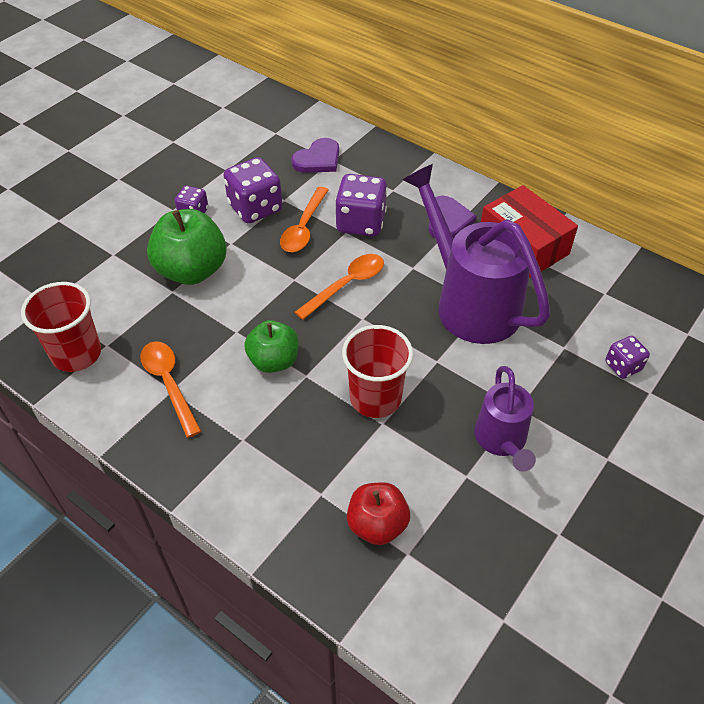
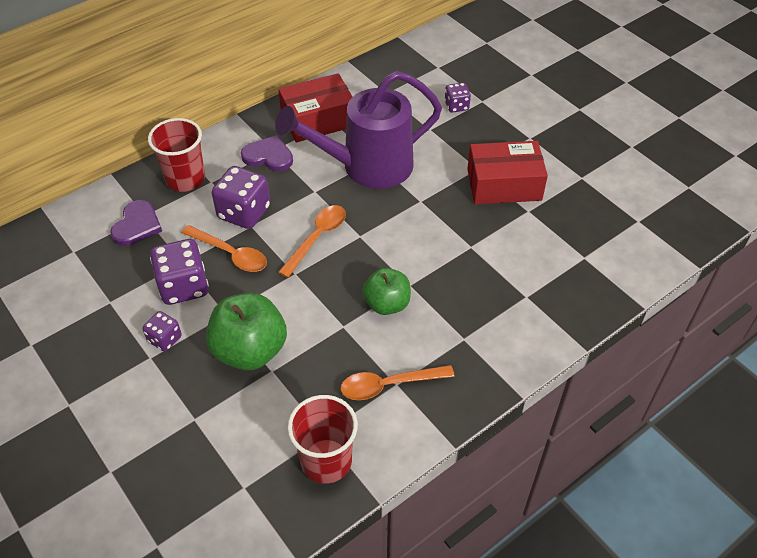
camera: 75 degrees left, 0 degrees up
purple heart [291,138,339,173] -> purple heart turned 45 degrees clockwise [110,200,162,246]
orange spoon [295,254,384,320] -> orange spoon turned 60 degrees clockwise [278,205,346,278]
red cup [342,325,413,418] -> red cup moved to [148,118,205,192]
red apple [347,482,410,545] -> none
purple watering can [474,366,536,472] -> red box [467,141,548,204]

